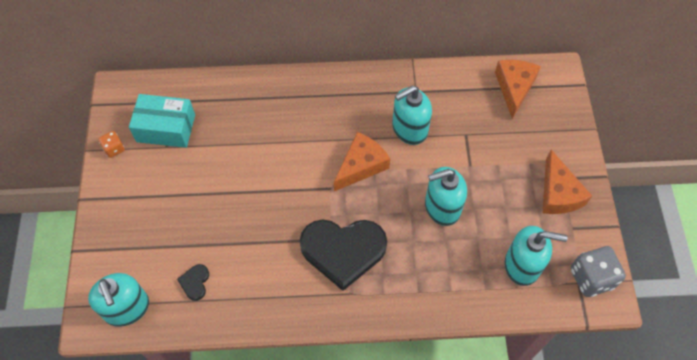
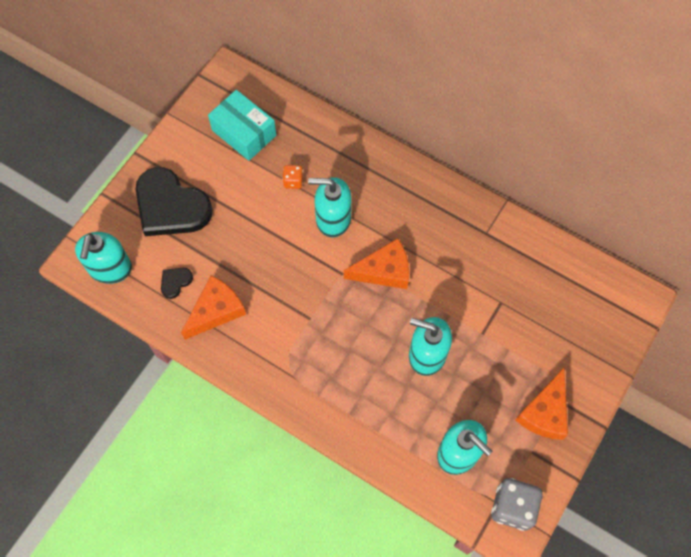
camera: 35 degrees right, 5 degrees up
orange dice [99,131,125,158] -> orange dice moved to [282,165,303,189]
black heart [300,219,387,291] -> black heart moved to [135,167,213,236]
turquoise soap dispenser [392,86,432,145] -> turquoise soap dispenser moved to [308,177,352,237]
orange cheese [495,60,541,119] -> orange cheese moved to [181,275,246,340]

